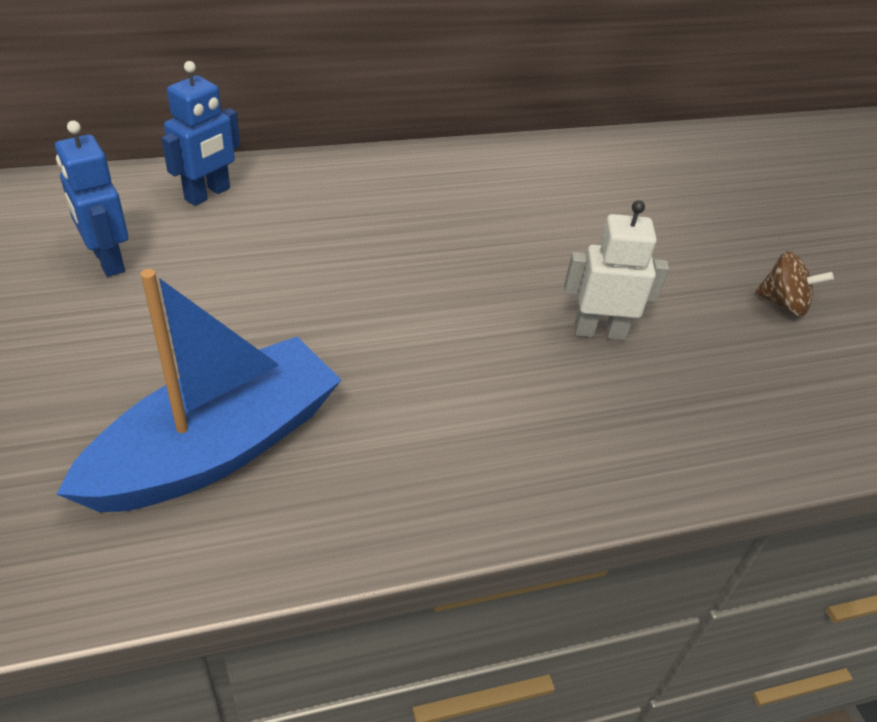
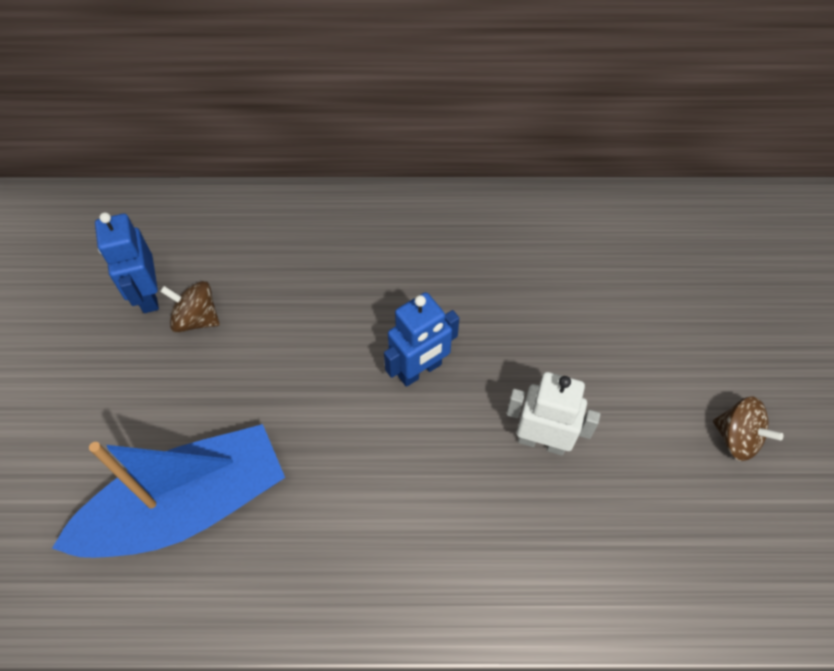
camera: 20 degrees right, 15 degrees up
blue robot [161,61,240,206] -> blue robot moved to [384,292,459,387]
none -> brown spinning top [160,281,220,333]

